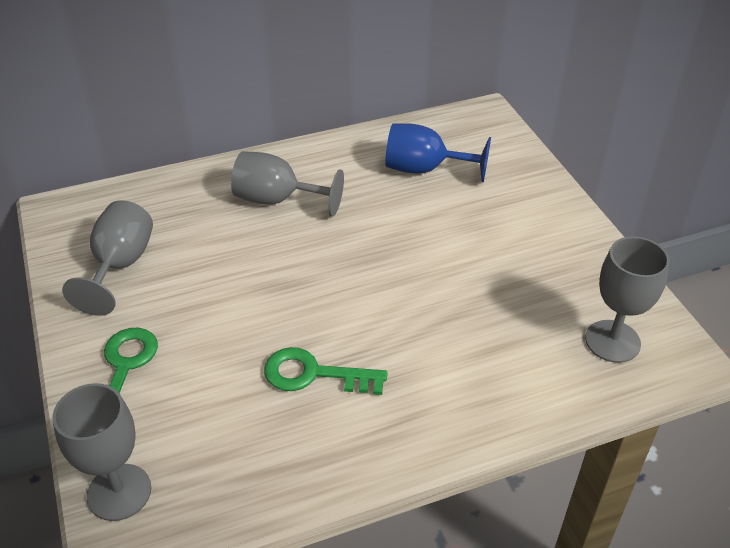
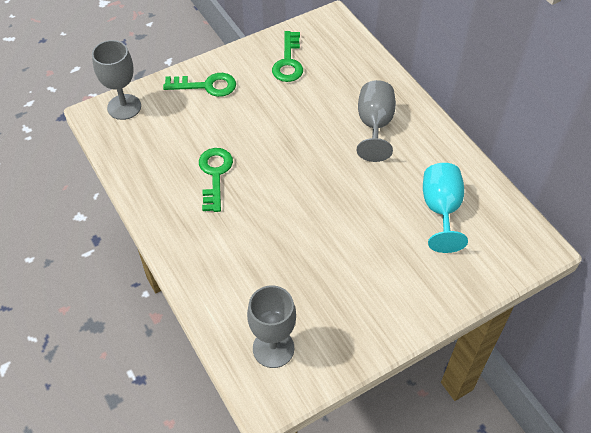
camera: 80 degrees right, 10 degrees up
grey goblet [62,200,153,316] -> green key [272,31,303,82]
blue goblet [385,123,491,182] -> turquoise goblet [423,163,468,253]

